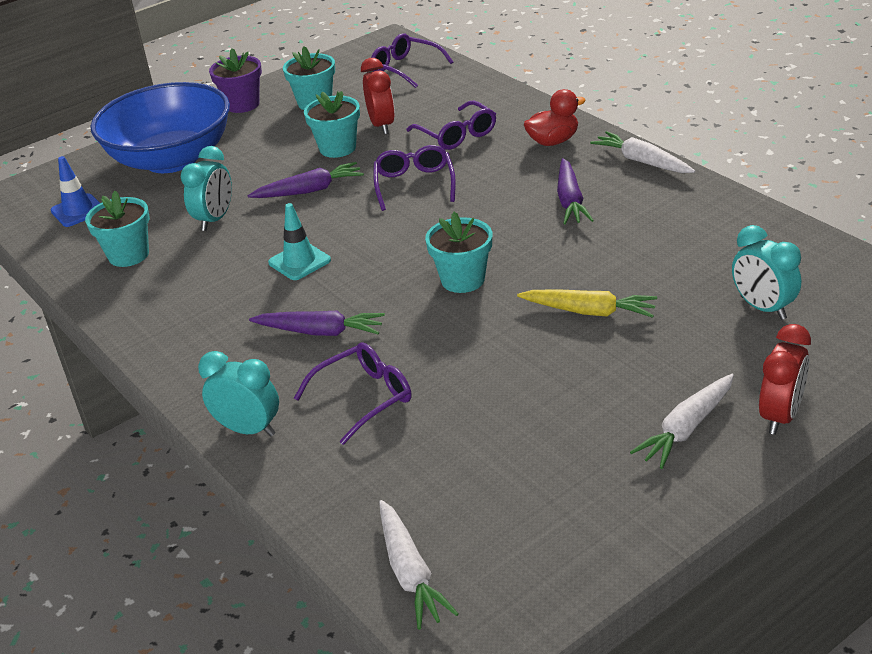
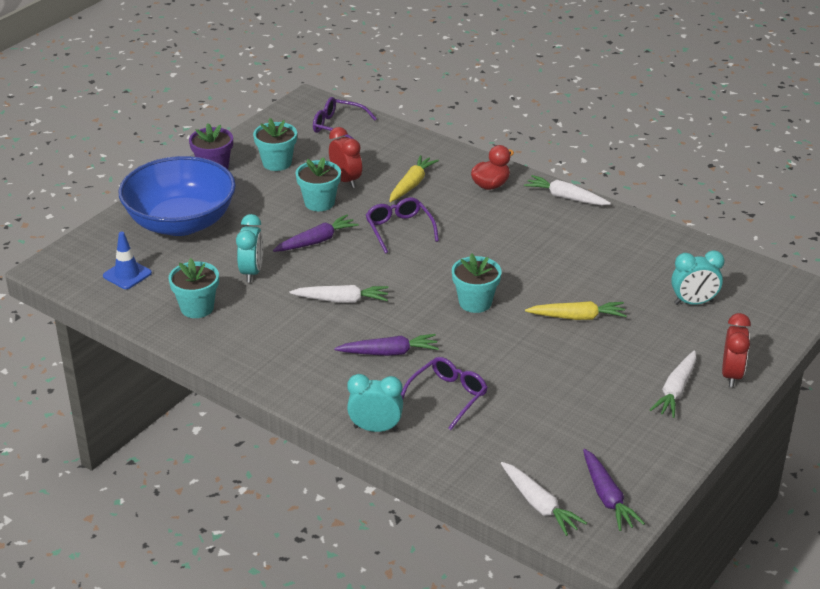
camera: 20 degrees left, 0 degrees up
turquoise traffic cone [268,203,331,280] -> white carrot [289,285,388,303]
purple glasses [406,101,496,150] -> yellow carrot [389,155,439,202]
purple carrot [557,158,594,224] -> purple carrot moved to [583,449,645,531]
turquoise clock [732,225,801,320] -> turquoise clock turned 45 degrees counterclockwise [671,250,725,305]

